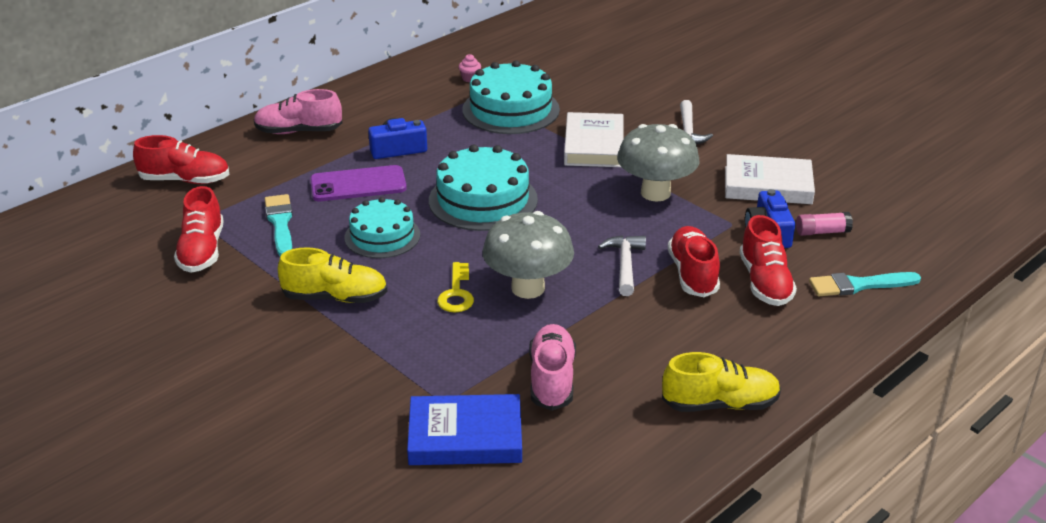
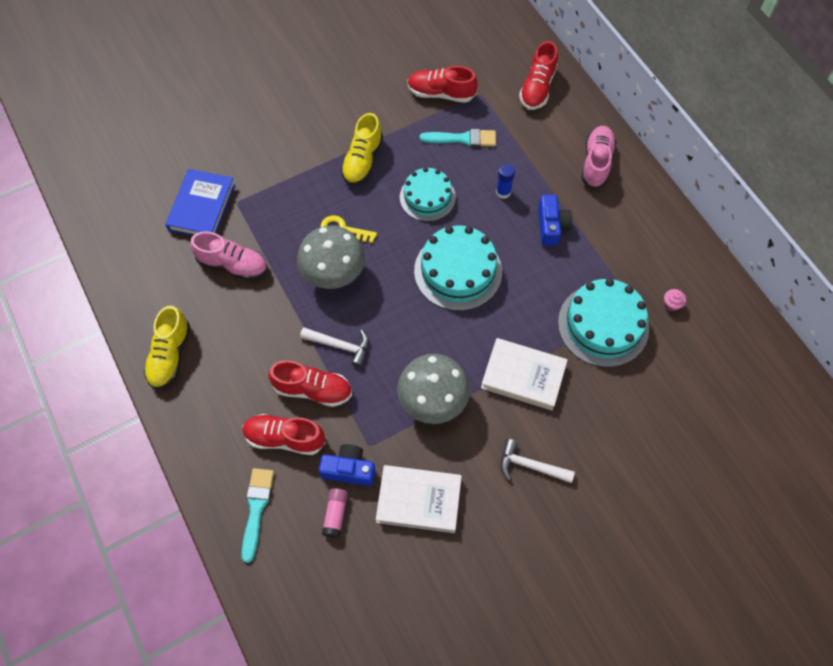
camera: 105 degrees right, 30 degrees up
purple phone [310,165,407,201] -> blue glue stick [496,164,515,199]
white book [725,154,815,204] -> white book turned 75 degrees clockwise [376,465,462,533]

